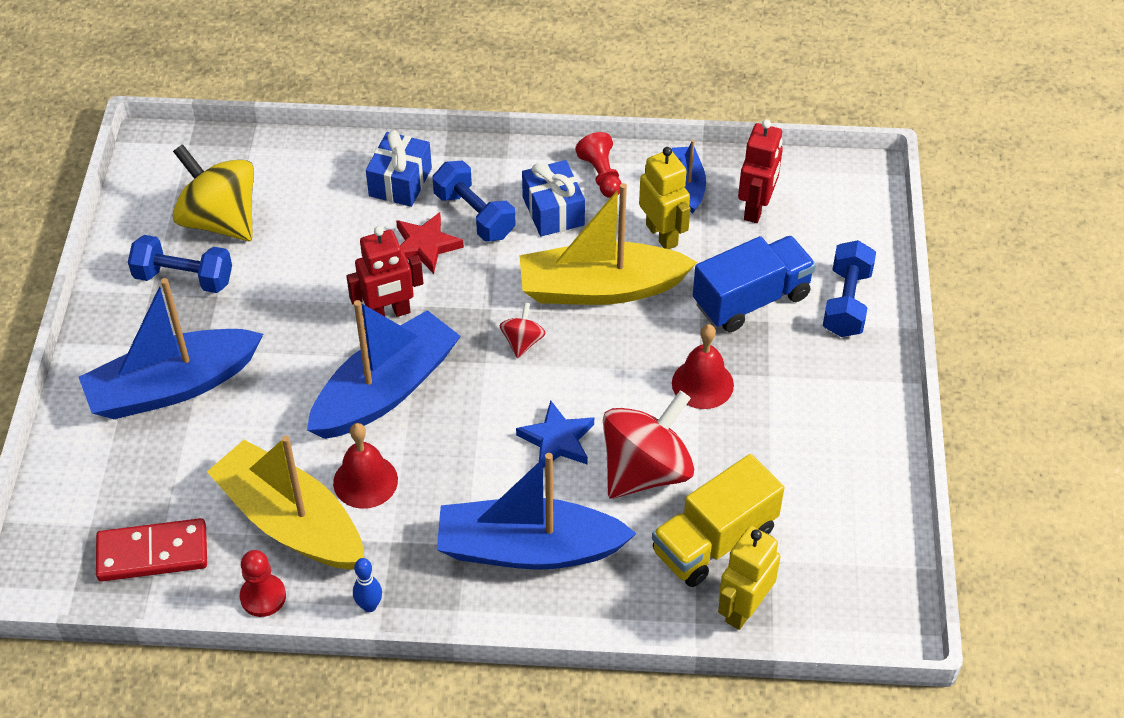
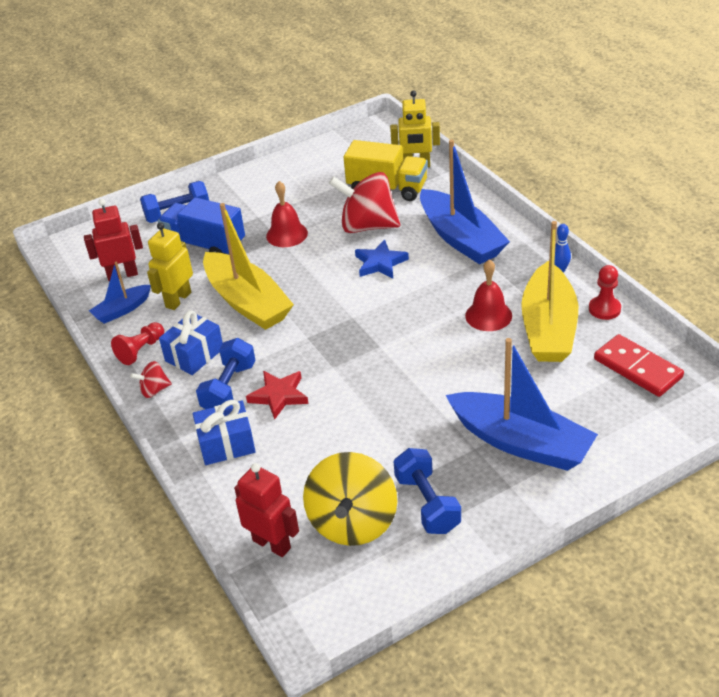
camera: 120 degrees left, 10 degrees down
blue boat [307,300,461,439] -> none
red robot [346,226,423,317] -> red robot moved to [234,463,299,557]
red spinning top [500,302,546,358] -> red spinning top moved to [130,361,172,398]

